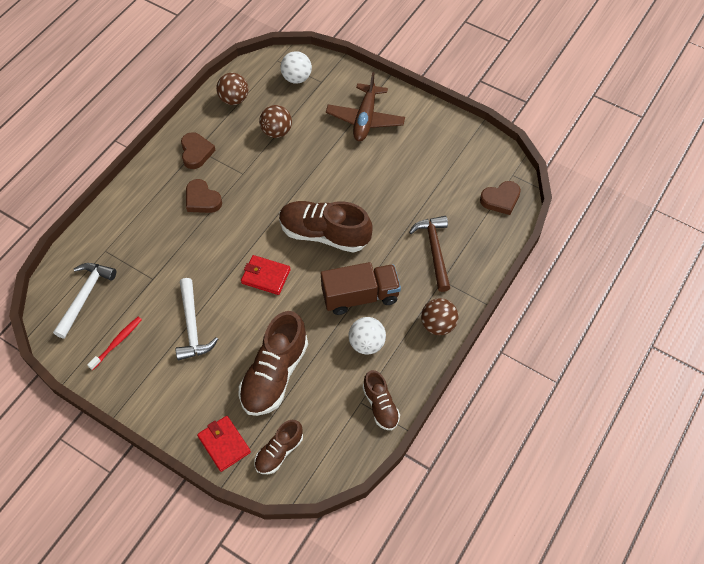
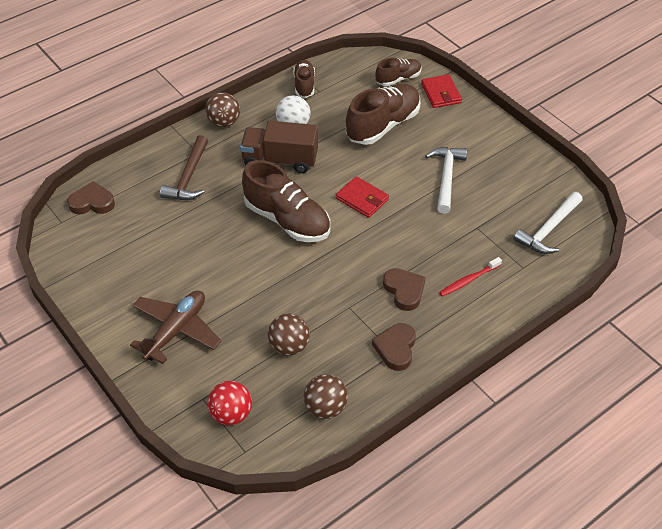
camera: 160 degrees left, 10 degrees down
red toothbrush [87,317,142,370] -> red toothbrush moved to [439,257,502,297]
white ball [280,51,312,84] -> red ball [207,381,252,425]

